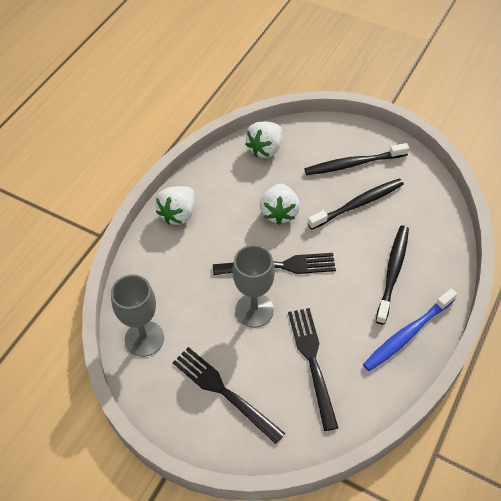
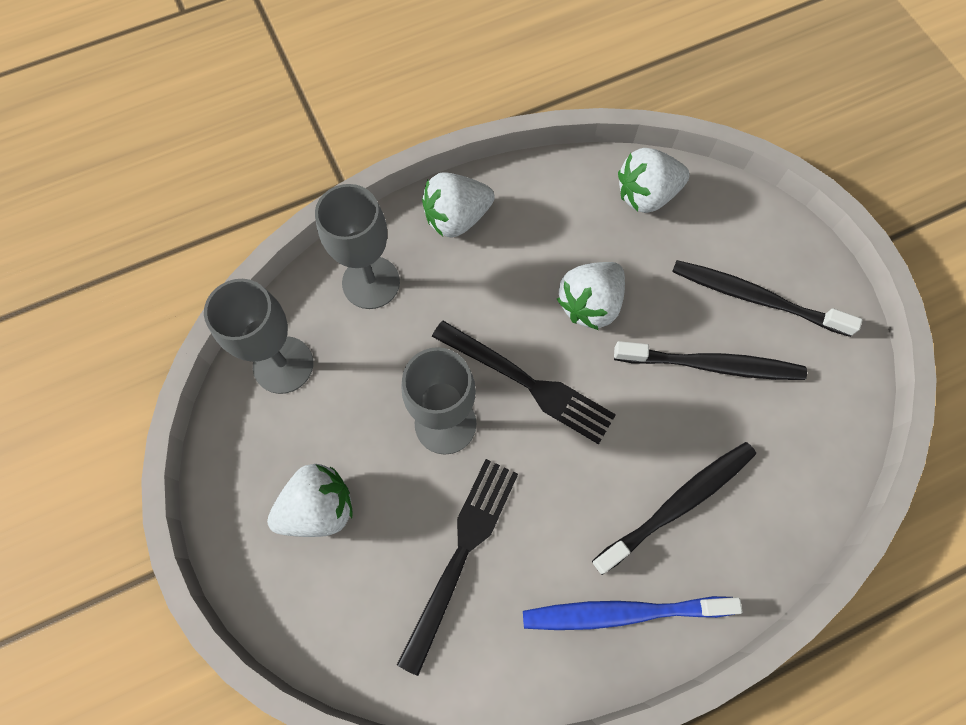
camera: 35 degrees right, 15 degrees up
black fork [172,347,285,444] -> white strawberry [267,464,353,537]
none -> grey goblet [315,184,400,309]

